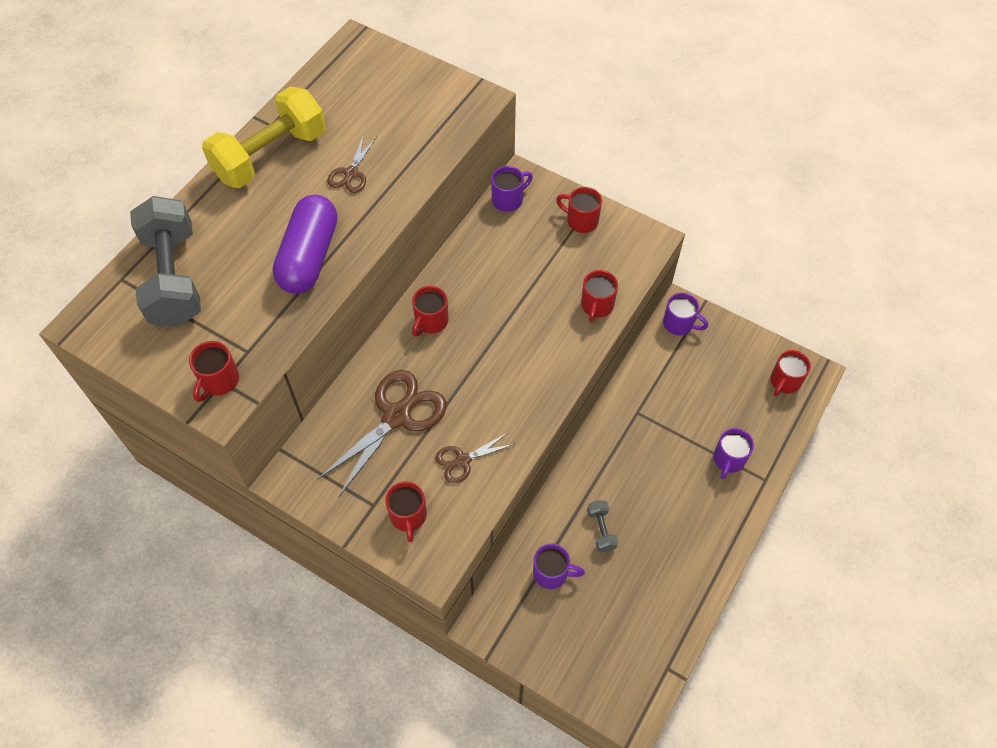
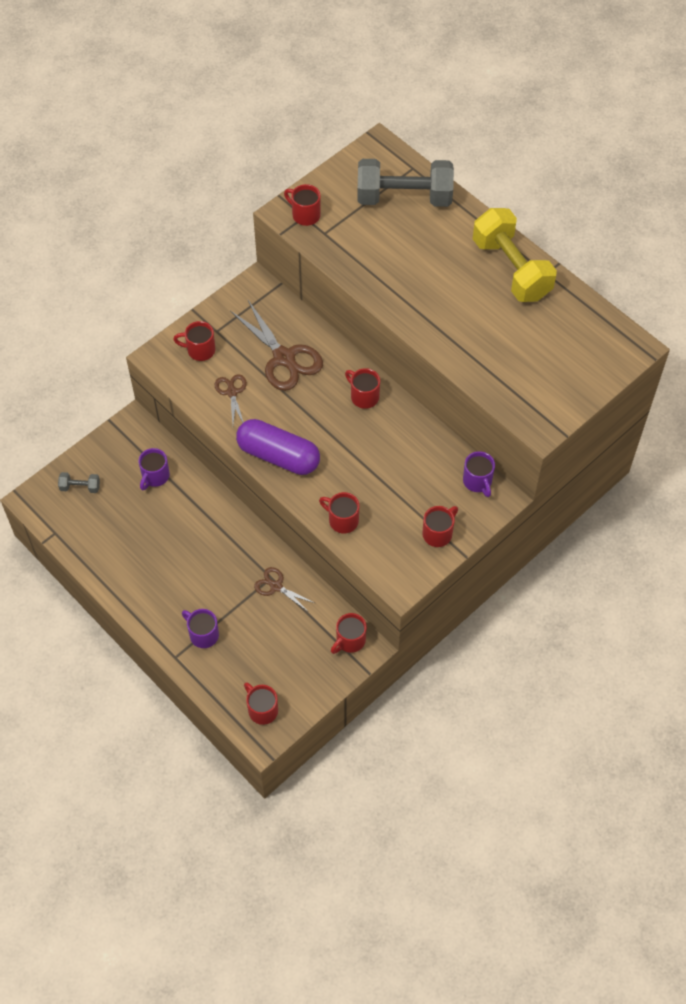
camera: 105 degrees right, 0 degrees up
purple capsule [273,195,337,294] -> purple capsule moved to [236,419,320,475]
brown scissors [327,135,377,193] -> brown scissors moved to [254,567,315,612]
grey dumbbell [587,500,618,552] -> grey dumbbell moved to [58,472,100,493]
purple mug [663,293,708,335] -> red mug [331,613,367,654]

